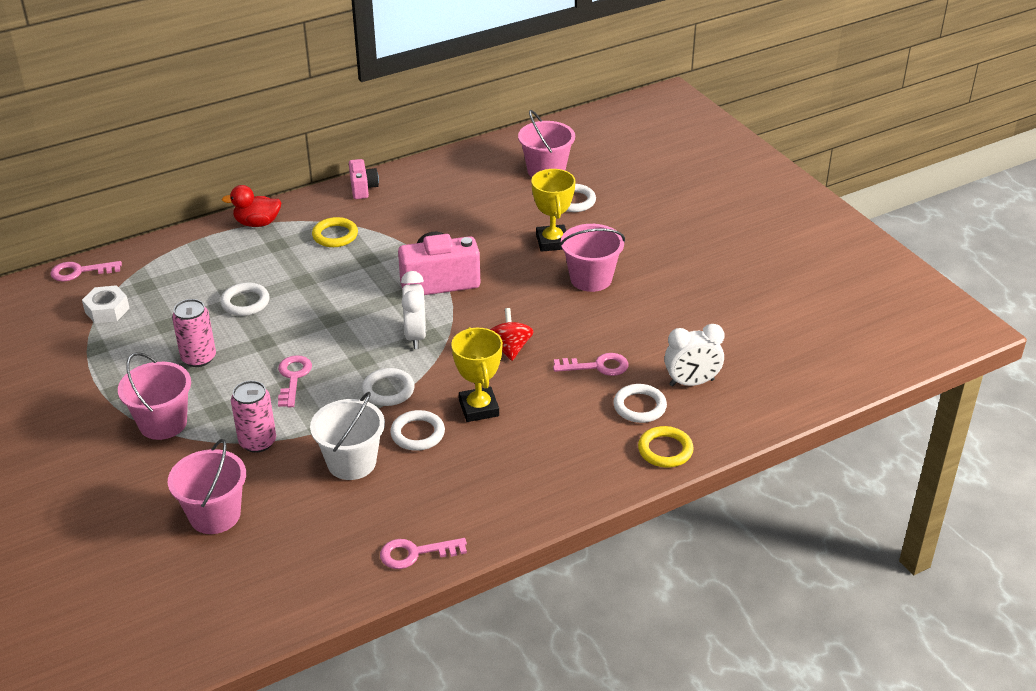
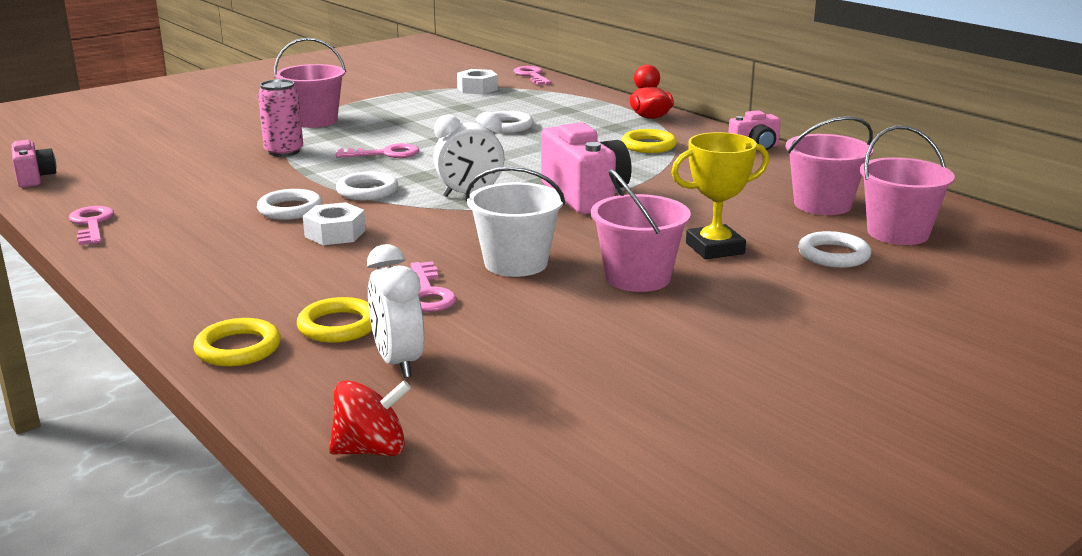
camera: 80 degrees right, 15 degrees down
pink bucket [168,439,246,534] -> pink bucket moved to [786,116,873,215]
pink can [172,299,216,367] -> none
white bucket [310,392,385,480] -> white bucket moved to [466,167,566,277]
yellow trophy [451,327,503,422] -> white nut [303,202,366,245]
red spinning top [490,308,534,361] -> red spinning top moved to [329,380,411,456]
white ring [613,384,667,423] -> yellow ring [297,297,372,343]
none -> pink camera [11,140,56,187]

